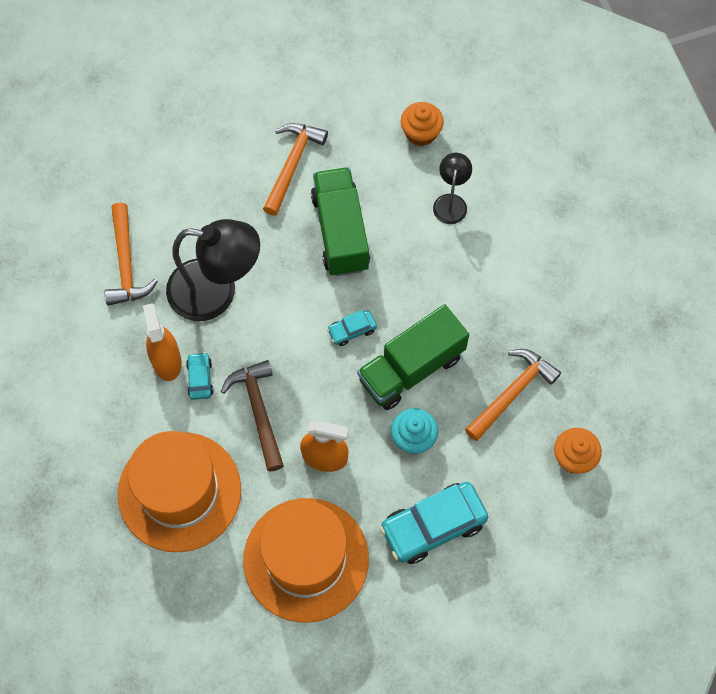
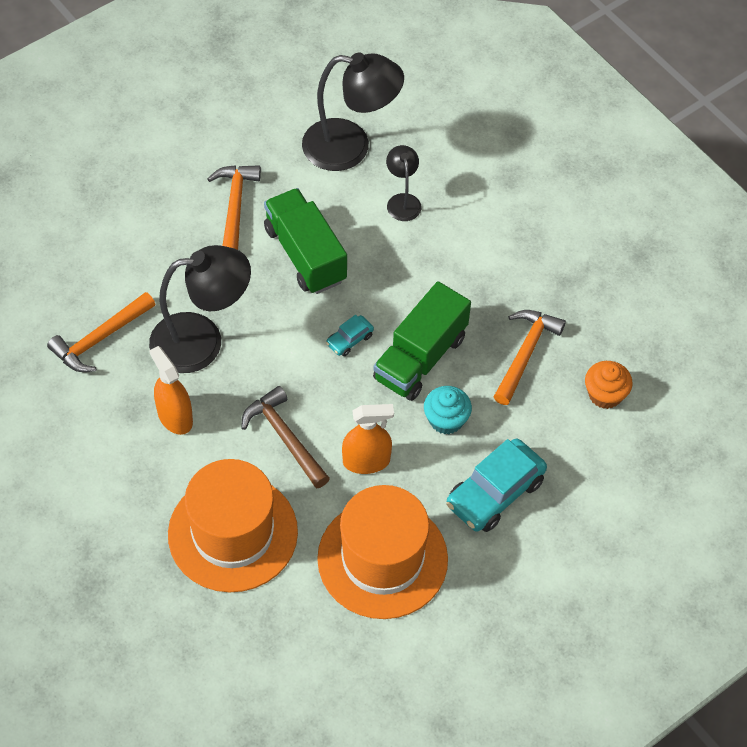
camera: 20 degrees left, 10 degrees down
orange hammer [105,203,158,306] -> orange hammer turned 75 degrees clockwise [47,292,155,372]
turquoise car [186,352,213,400] -> none
orange cupcake [401,102,444,146] -> black lamp [302,52,404,171]

